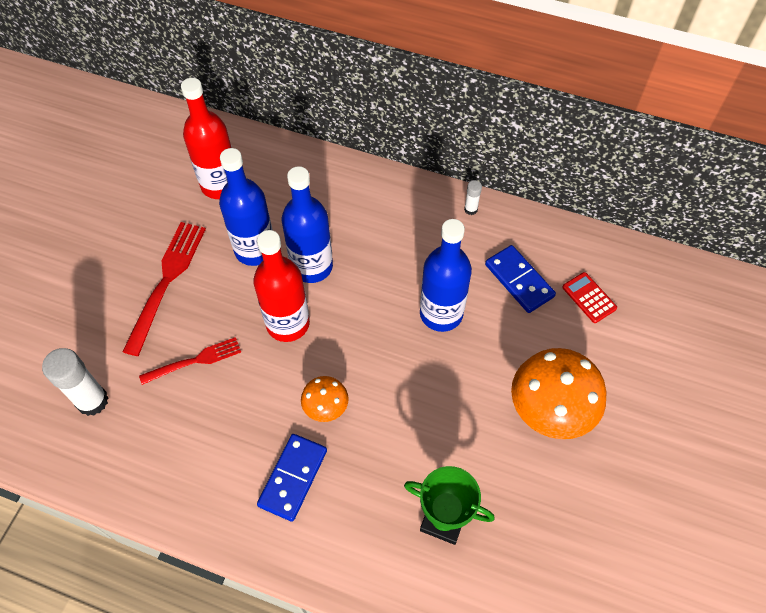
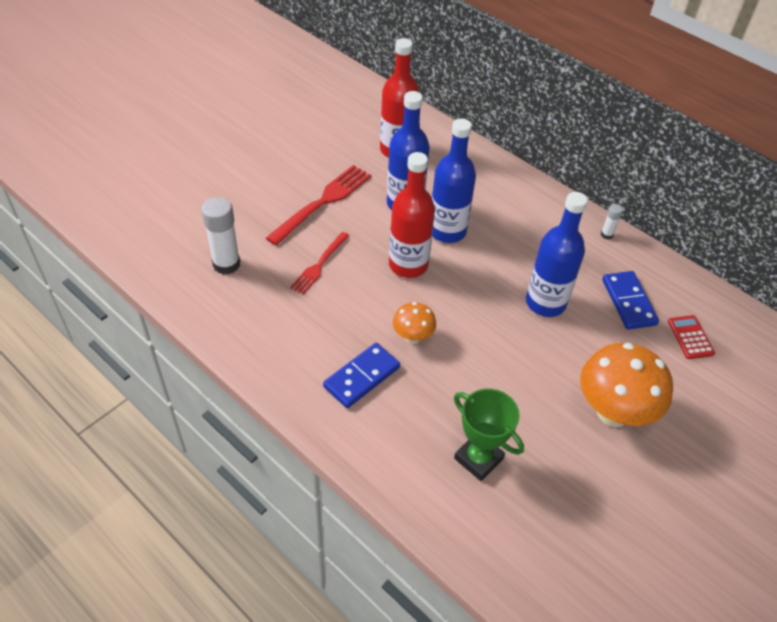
camera: 20 degrees right, 10 degrees down
red fork [139,337,241,385] -> red fork turned 120 degrees clockwise [290,232,349,295]

